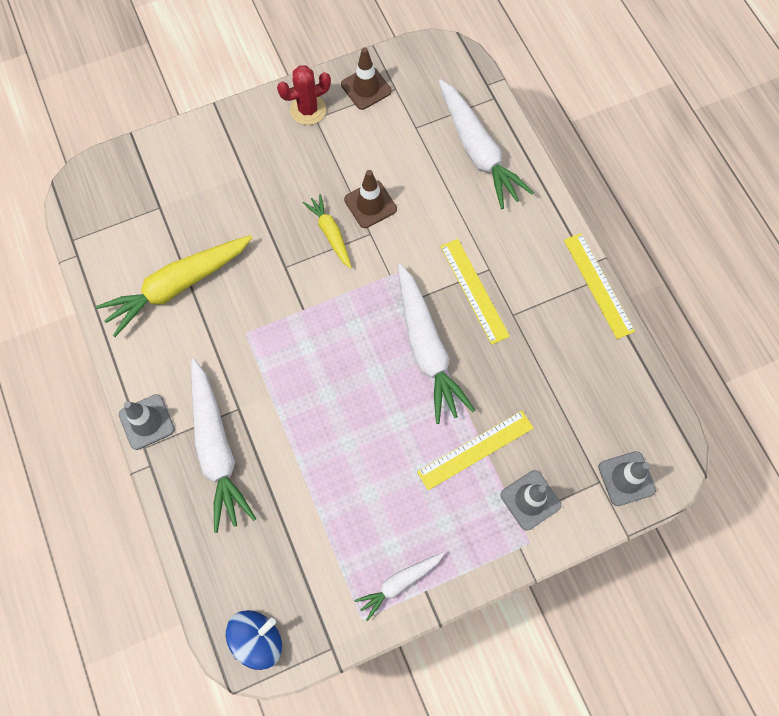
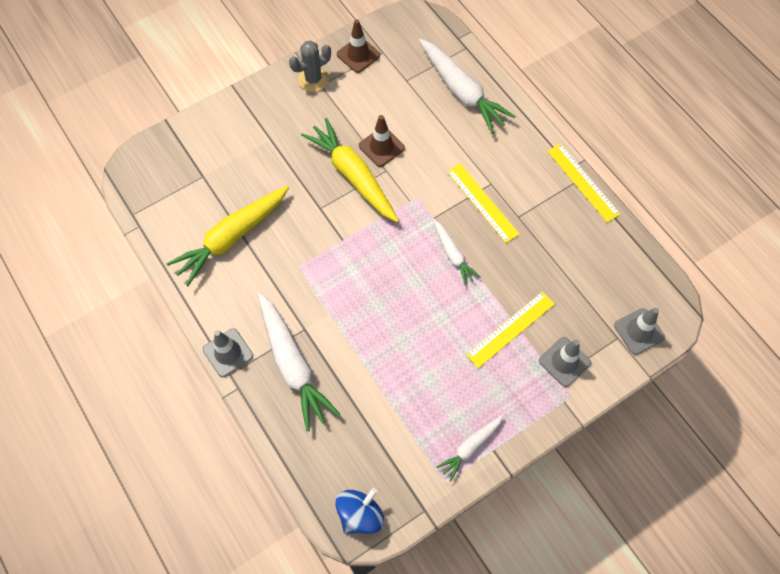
camera: 10 degrees left, 5 degrees down
red cactus [277,65,331,125] -> grey cactus [289,40,331,92]
yellow carrot [303,194,352,269] -> yellow carrot [301,118,399,222], size x1.85
white carrot [398,264,475,424] -> white carrot [433,220,480,285], size x0.54

